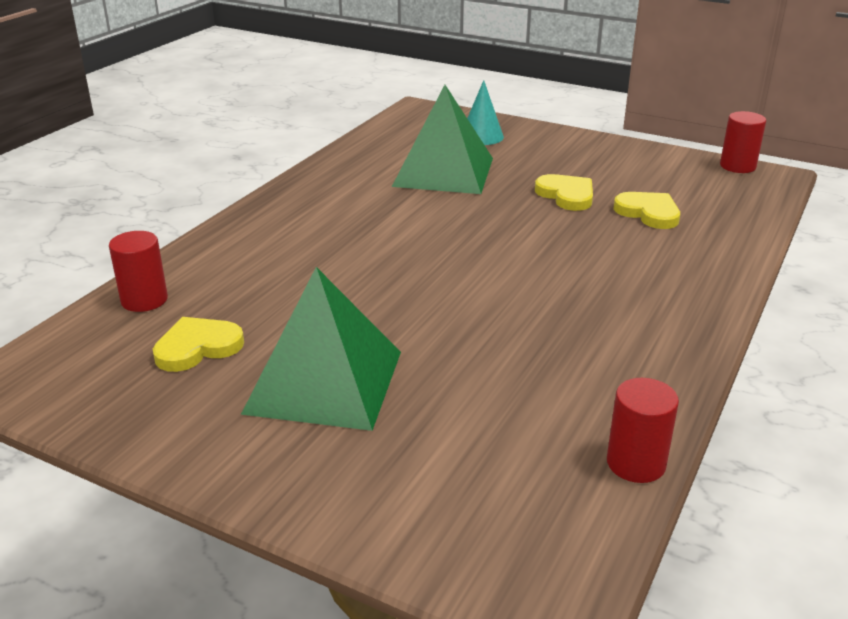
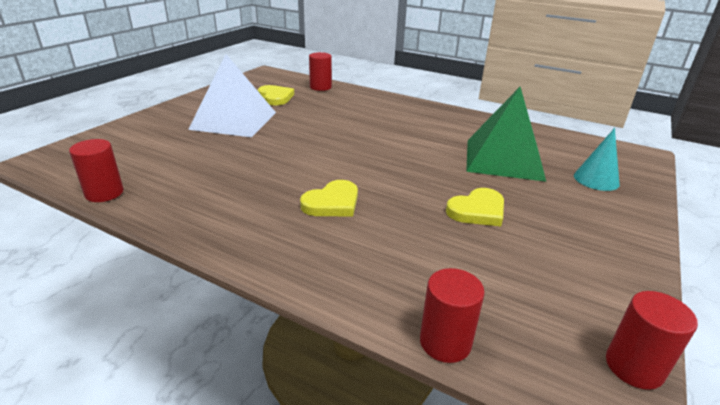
camera: 90 degrees right, 0 degrees up
green pyramid [241,267,401,431] -> white pyramid [188,54,276,137]
yellow heart [613,192,680,229] -> yellow heart moved to [300,180,358,217]
none -> red cylinder [420,268,485,363]

